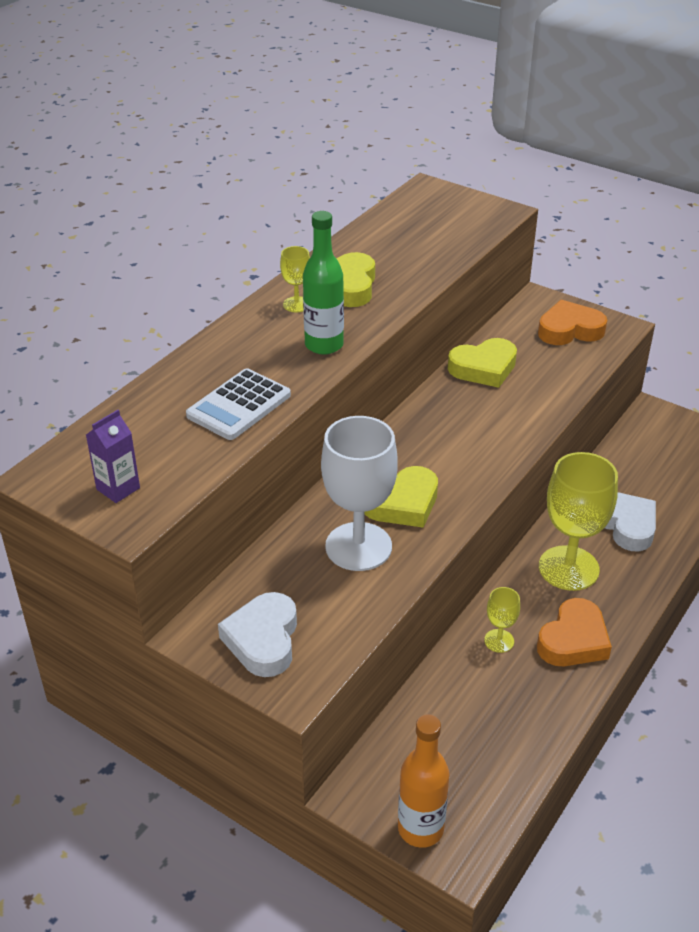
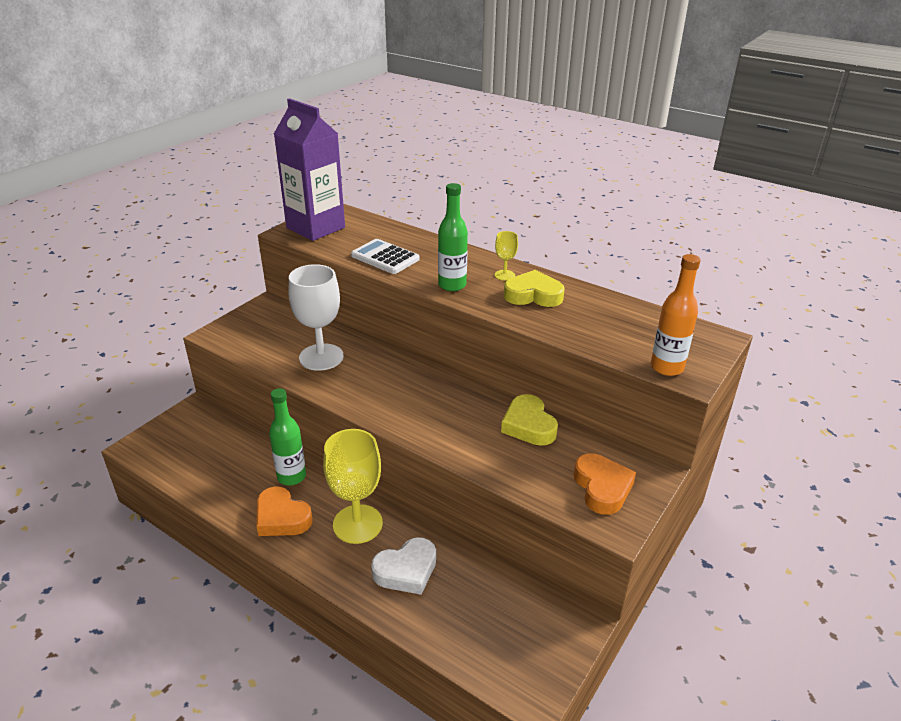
camera: 90 degrees right, 5 degrees down
purple carton [86,410,140,503] -> purple carton [274,98,345,241], size x2.46
white heart [218,592,297,677] -> none
yellow heart [364,466,438,528] -> none
orange bottle [398,714,450,848] -> orange bottle moved to [651,254,701,376]
yellow goblet [484,587,520,653] -> green bottle [269,388,306,485]

